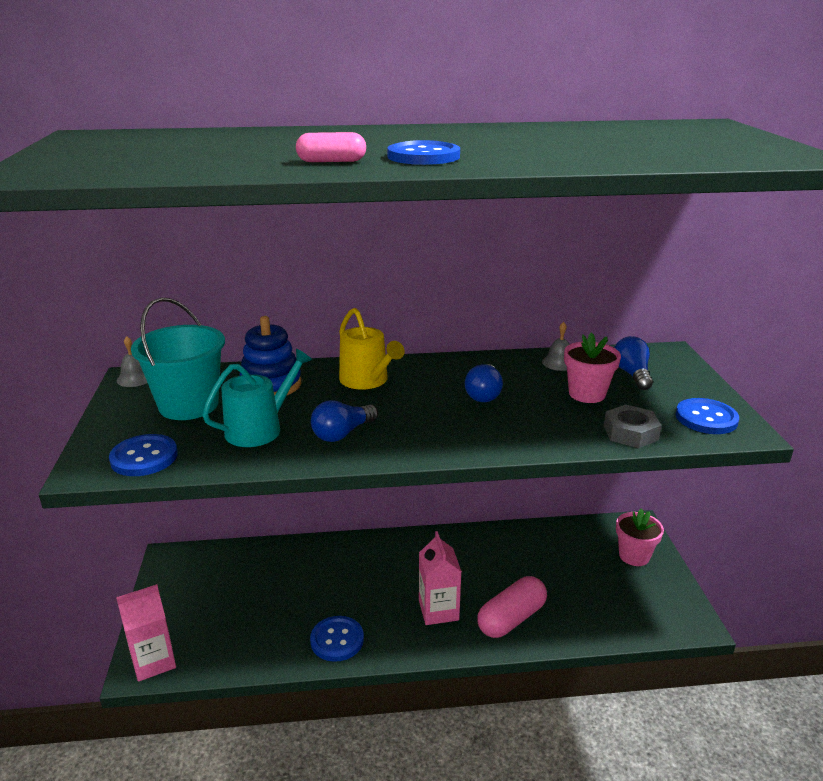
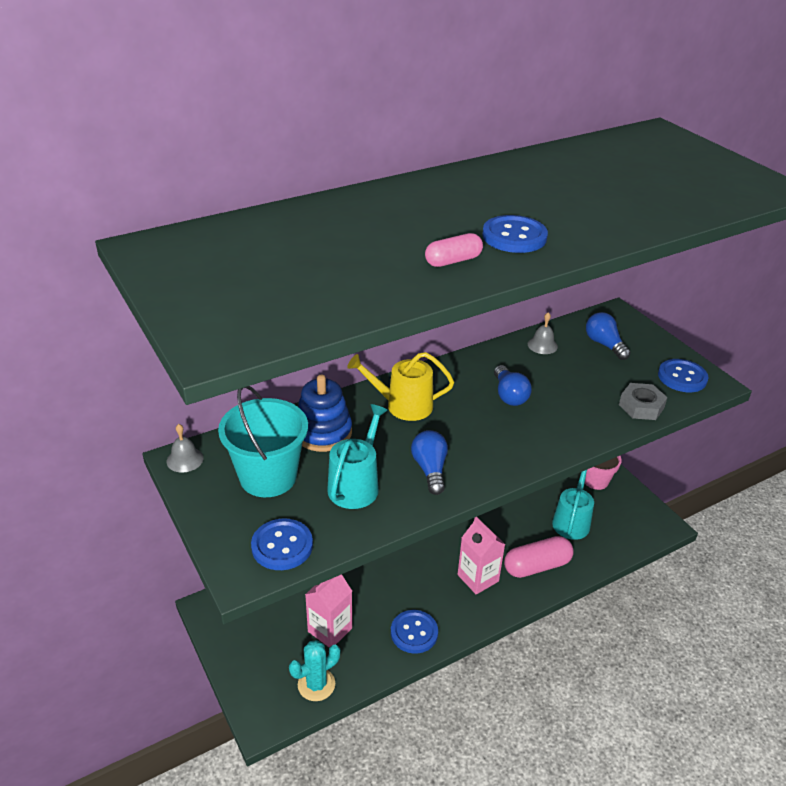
camera: 25 degrees left, 10 degrees up
pink carton [116,584,176,682] -> pink carton moved to [305,574,352,648]
blue light bulb [311,400,378,442] -> blue light bulb turned 150 degrees clockwise [411,430,448,495]
yellow watering can [339,308,405,389] -> yellow watering can turned 150 degrees clockwise [347,352,454,421]
pink capsule [477,576,547,638] -> pink capsule turned 45 degrees clockwise [504,536,574,578]
pink flower pot [564,332,621,403] -> none
none -> turquoise cactus [289,640,340,701]
none -> turquoise watering can [552,470,594,540]

